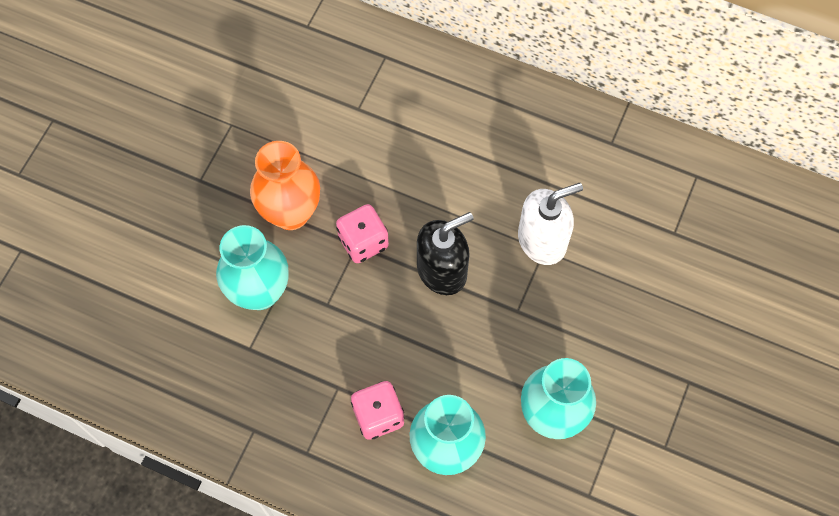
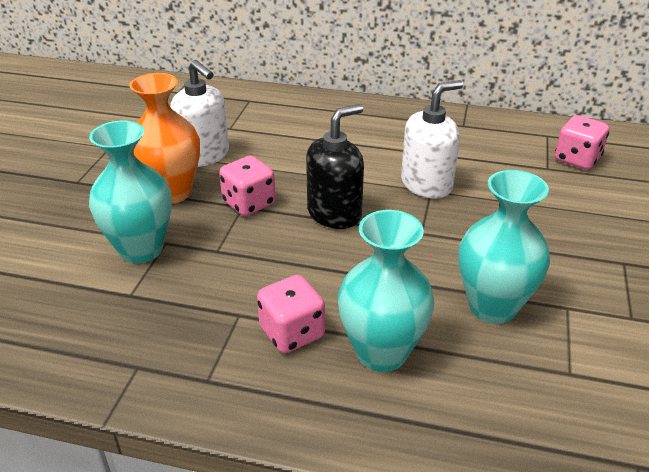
camera: 10 degrees left, 30 degrees down
none -> white soap dispenser [170,60,229,167]
none -> pink dice [555,115,609,170]

